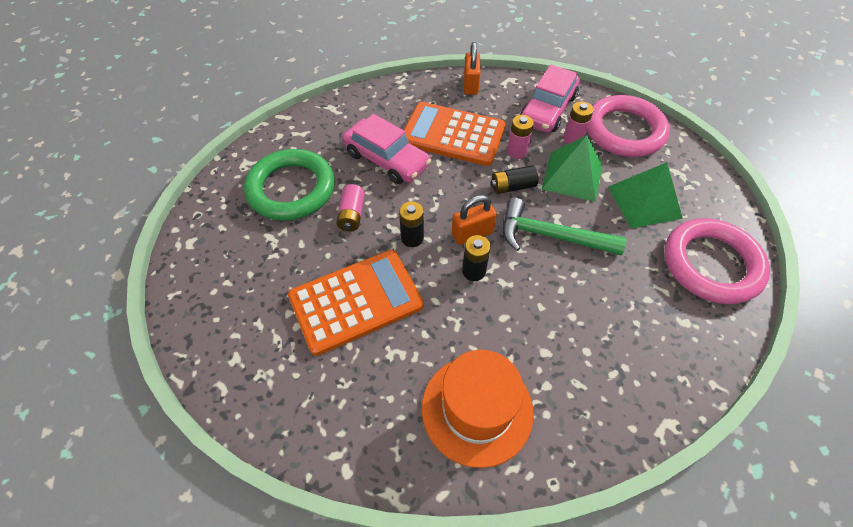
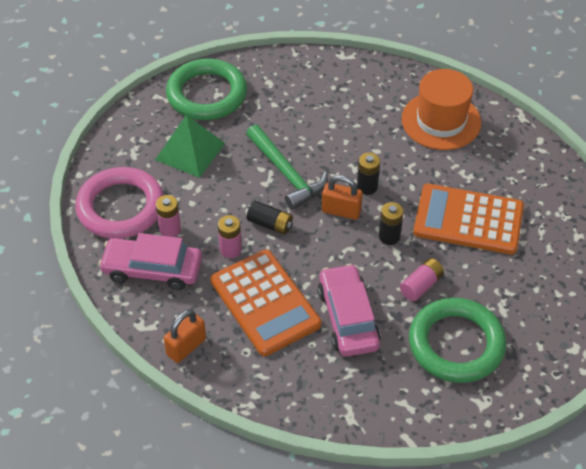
camera: 140 degrees left, 5 degrees down
pink car [520,65,580,133] -> pink car turned 150 degrees counterclockwise [98,233,202,290]
green pyramid [542,135,602,202] -> none
pink ring [665,218,770,304] -> green ring [166,59,247,120]

